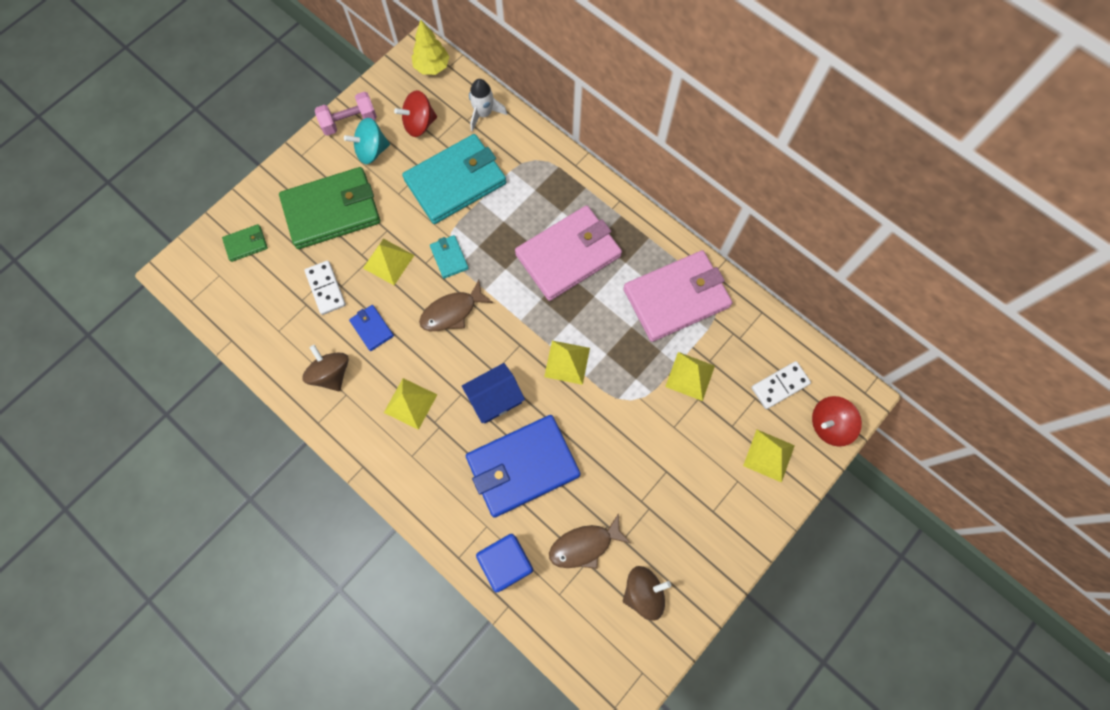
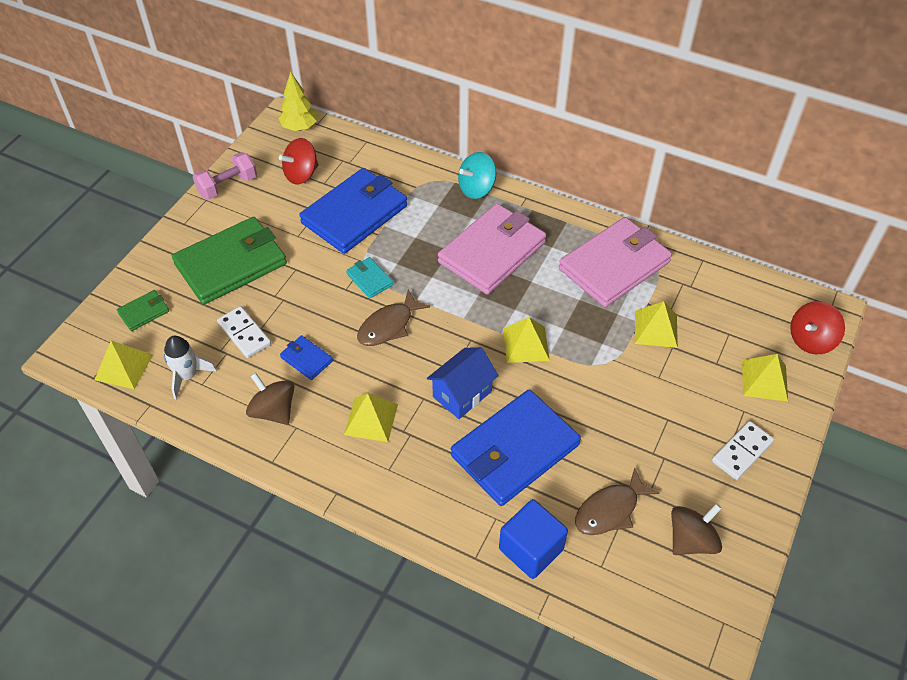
camera: 15 degrees left, 20 degrees down
turquoise spinning top [344,118,390,164] -> turquoise spinning top moved to [458,152,496,199]
yellow pyramid [363,239,414,285] -> yellow pyramid moved to [95,340,153,389]
turquoise wallet [402,134,506,224] -> blue wallet [299,168,407,254]
white rocket [469,79,507,132] -> white rocket moved to [164,336,217,399]
white domino [751,361,811,409] -> white domino moved to [712,421,774,480]

